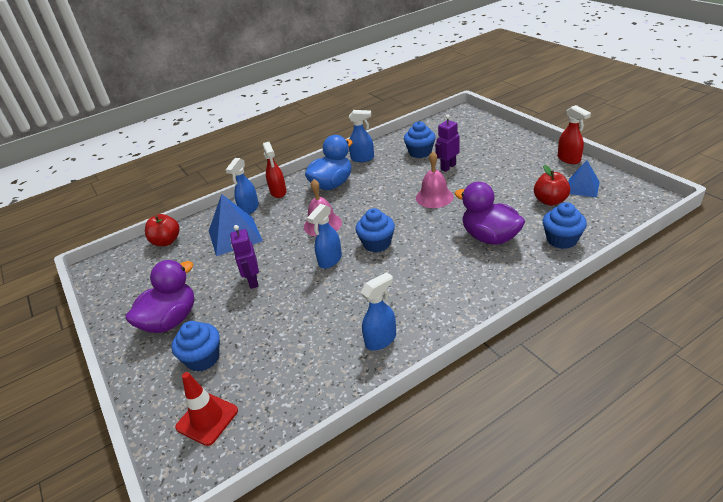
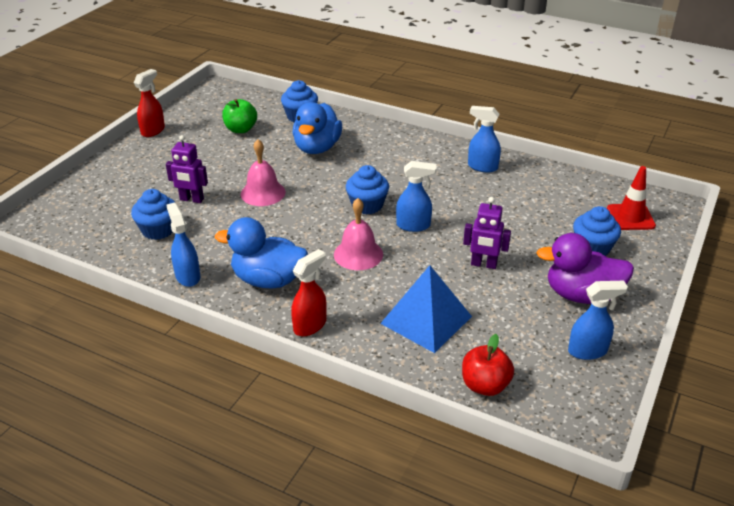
camera: 125 degrees left, 0 degrees up
blue spray bottle [226,158,259,214] -> blue spray bottle moved to [568,281,628,360]
purple robot [230,225,259,289] -> purple robot turned 60 degrees clockwise [463,197,511,269]
purple duck [454,182,525,245] -> blue duck [292,102,342,154]
red apple [534,165,570,206] -> green apple [222,99,257,133]
blue pyramid [568,161,600,198] -> none

